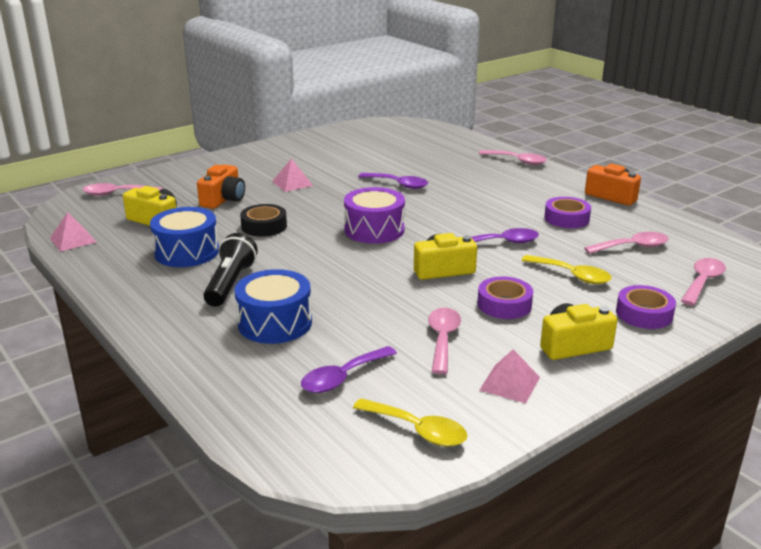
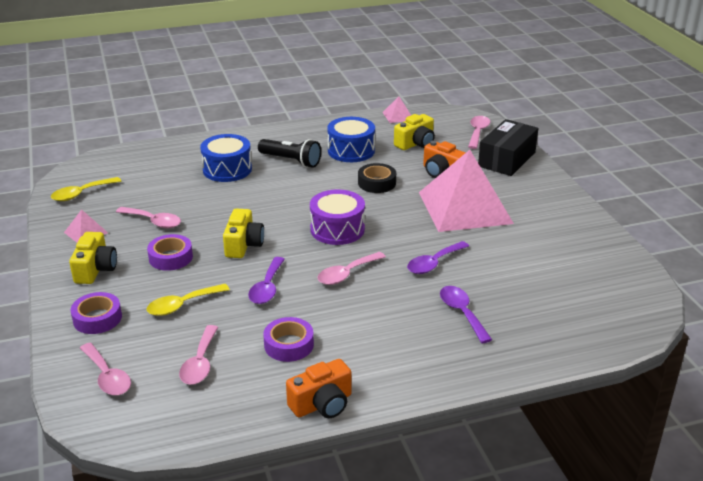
camera: 110 degrees right, 5 degrees up
pink pyramid [272,159,313,192] -> pink pyramid [419,150,514,232], size x2.49
purple spoon [301,346,397,393] -> purple spoon moved to [440,286,492,343]
pink spoon [479,150,547,165] -> pink spoon moved to [318,252,386,285]
none -> black box [478,119,538,176]

